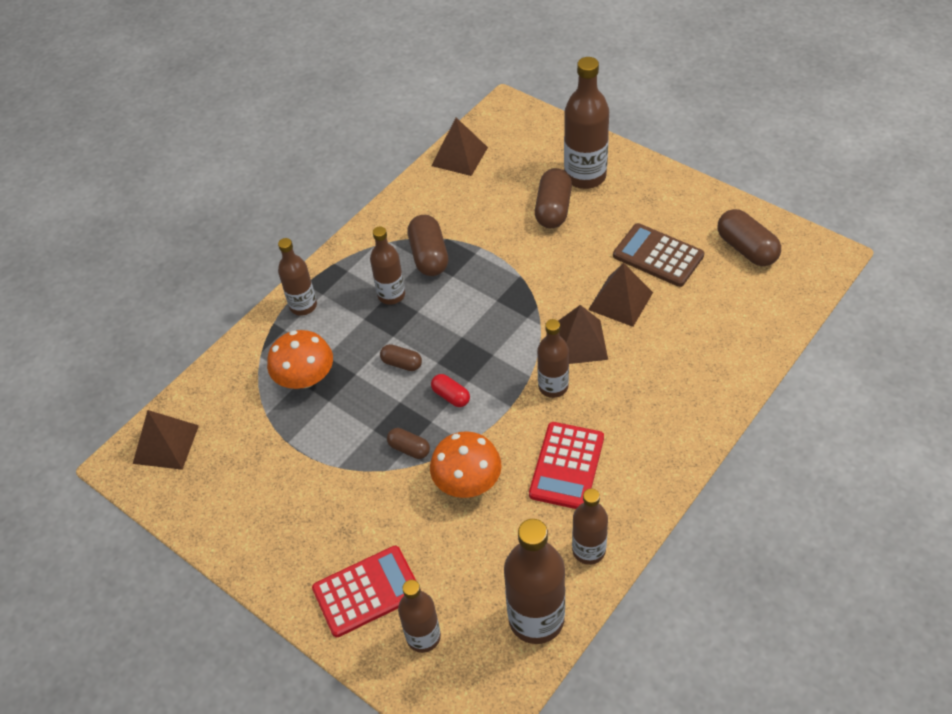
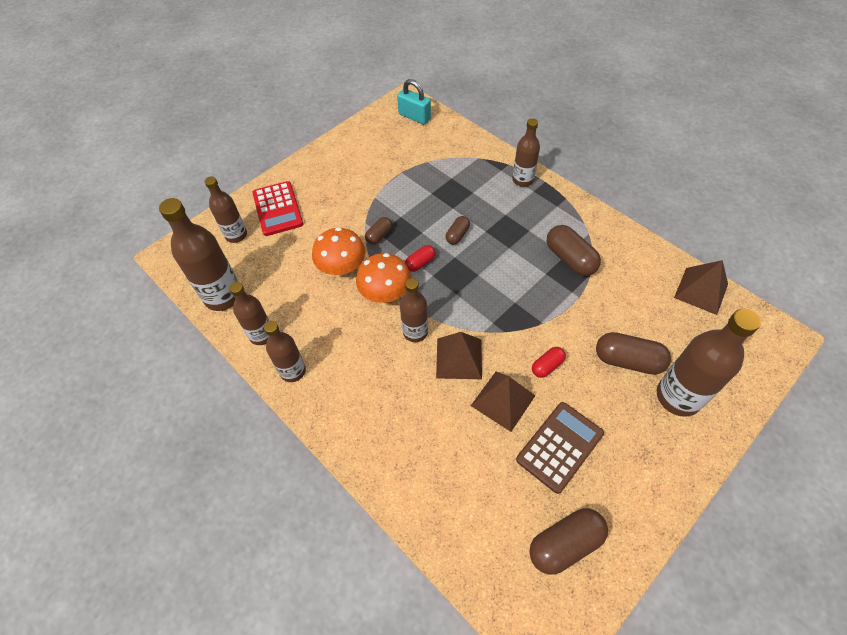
camera: 95 degrees right, 5 degrees up
brown pyramid [133,410,199,470] -> turquoise padlock [397,79,431,125]
orange mushroom [267,330,333,389] -> orange mushroom moved to [356,253,411,303]
brown bottle [370,227,405,305] -> brown bottle moved to [264,321,306,382]
brown capsule [408,215,448,276] -> brown capsule turned 60 degrees clockwise [547,225,601,276]
red calculator [529,422,604,509] -> none
none -> red capsule [532,347,566,378]

